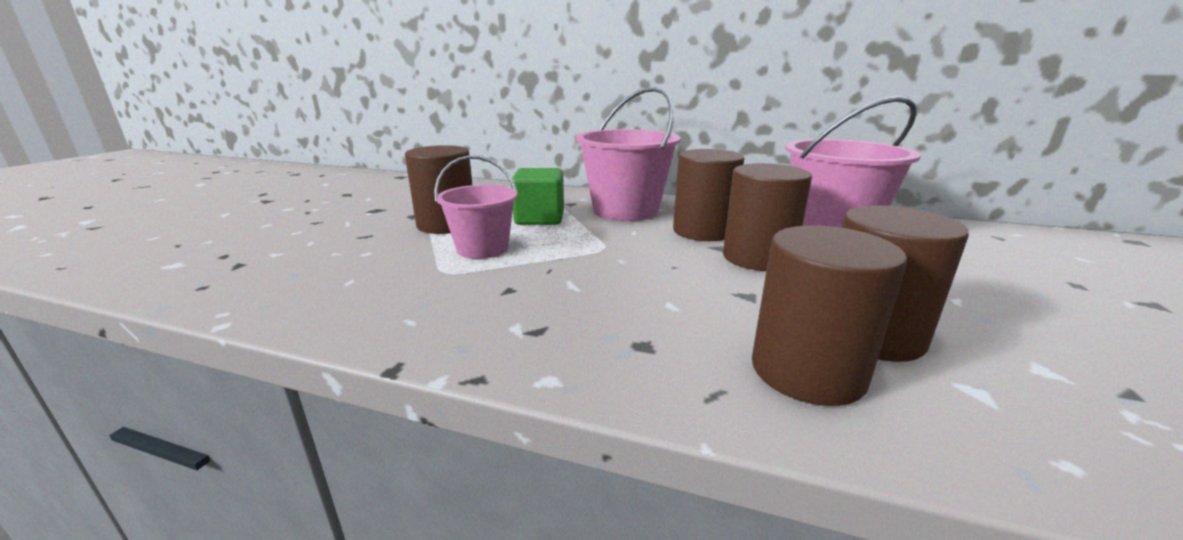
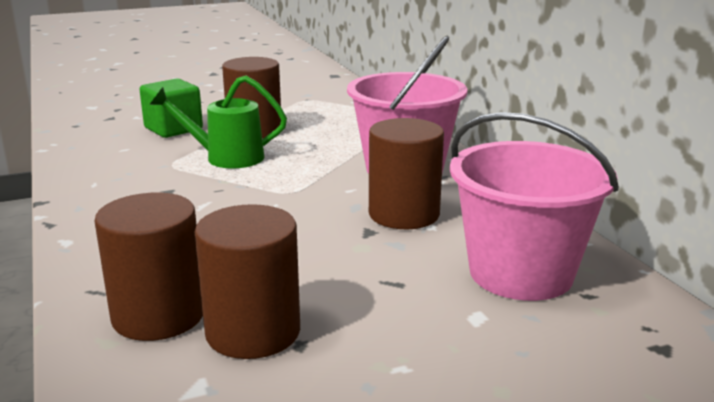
camera: 50 degrees right, 0 degrees up
pink bucket [434,155,517,259] -> green watering can [149,76,287,169]
green cube [511,168,564,225] -> green cube moved to [140,78,203,138]
brown cylinder [723,163,812,271] -> none

